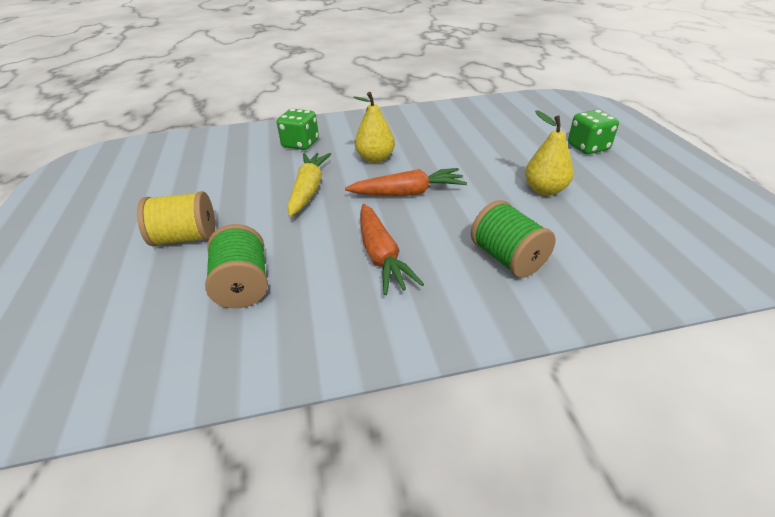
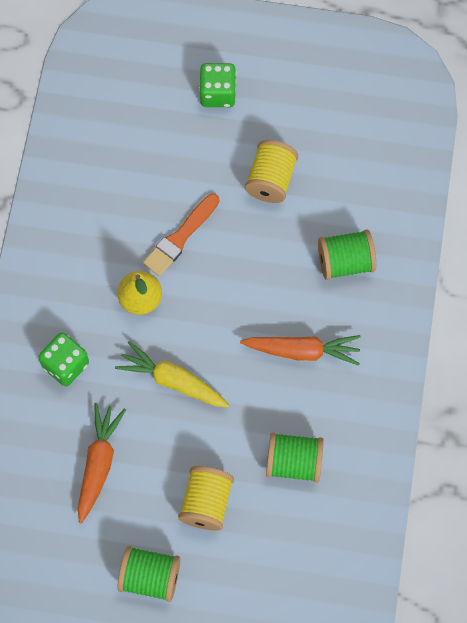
camera: 70 degrees left, 30 degrees up
orange carrot [345,168,467,196] -> orange carrot moved to [78,403,126,524]
yellow pear [525,110,574,196] -> yellow spool [245,140,298,203]
none -> green spool [117,546,180,602]
none -> orange brush [143,193,219,276]

